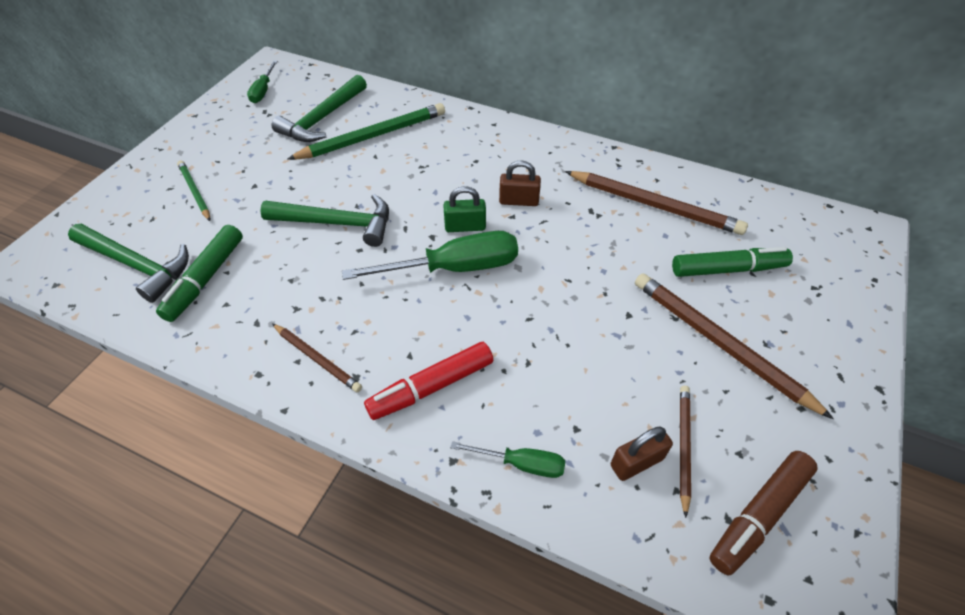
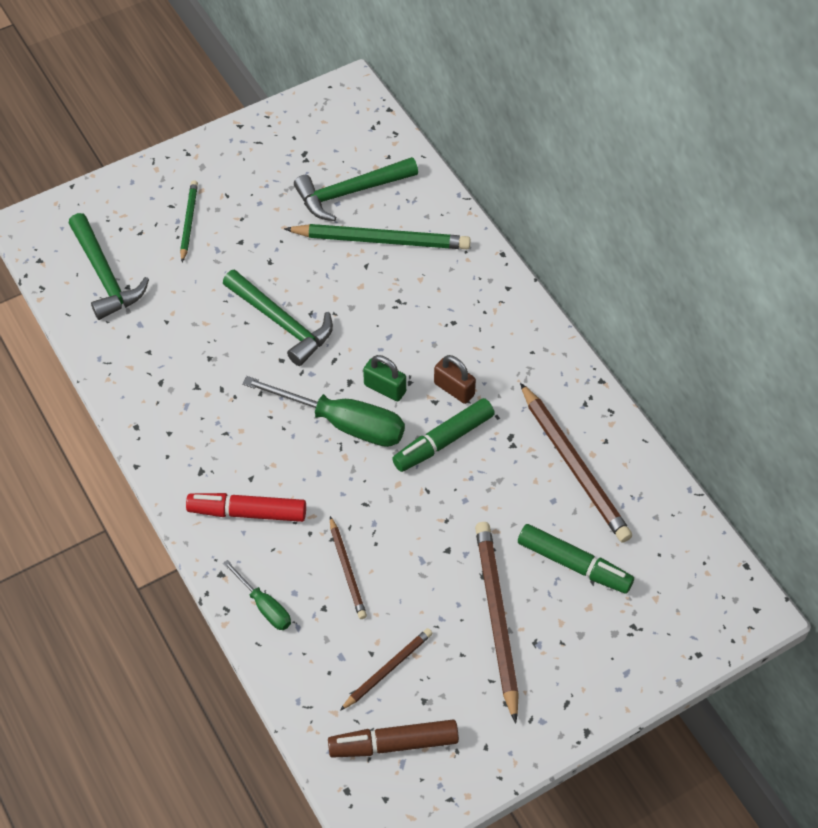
camera: 35 degrees right, 5 degrees up
green marker [156,225,243,322] -> green marker moved to [392,398,495,472]
green screwdriver [247,61,277,103] -> none
brown pencil [272,324,362,392] -> brown pencil moved to [330,516,367,619]
brown padlock [611,426,673,481] -> none

